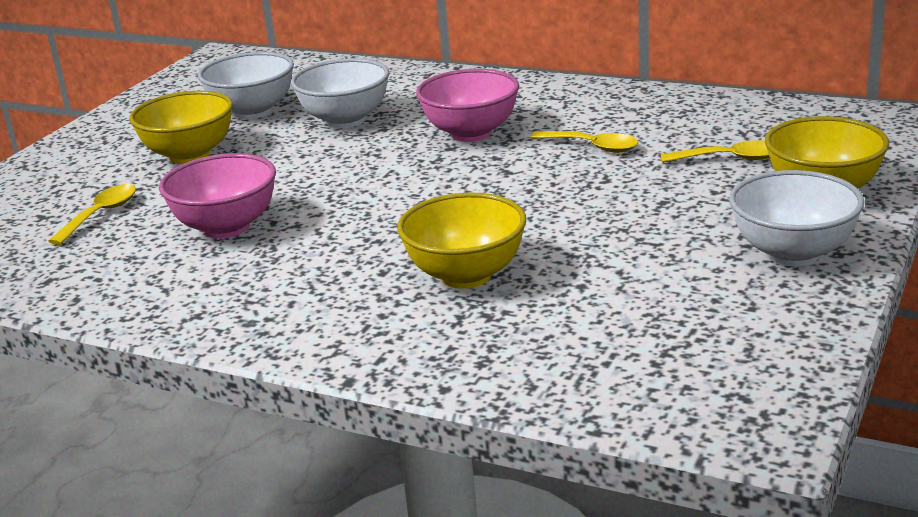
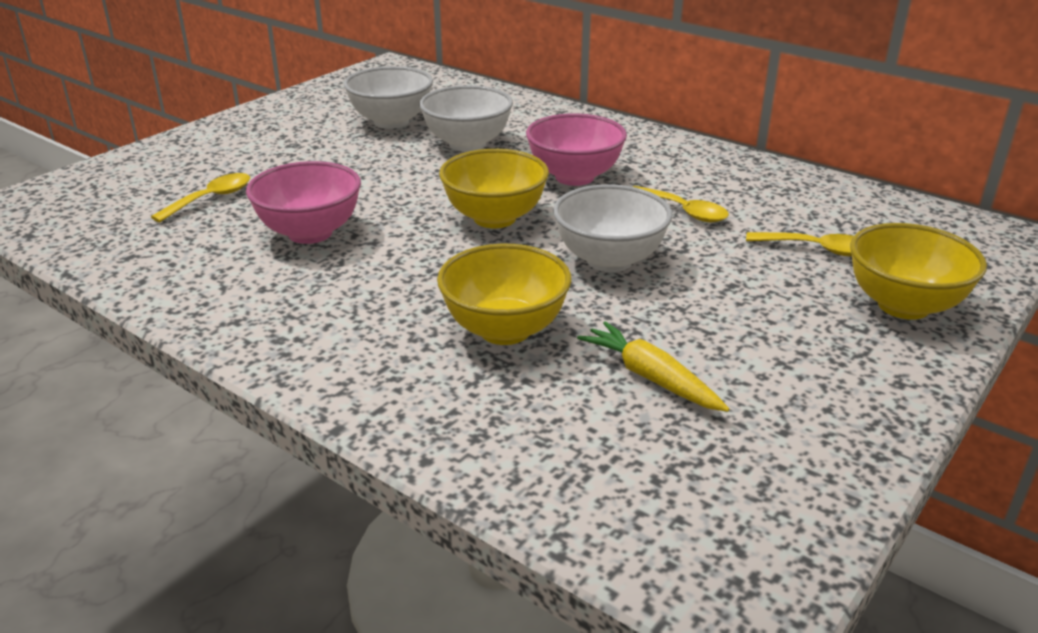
camera: 10 degrees right, 5 degrees up
yellow bowl [129,91,233,164] -> yellow bowl moved to [439,149,549,228]
white bowl [729,170,864,266] -> white bowl moved to [553,184,672,272]
none -> yellow carrot [577,321,729,412]

